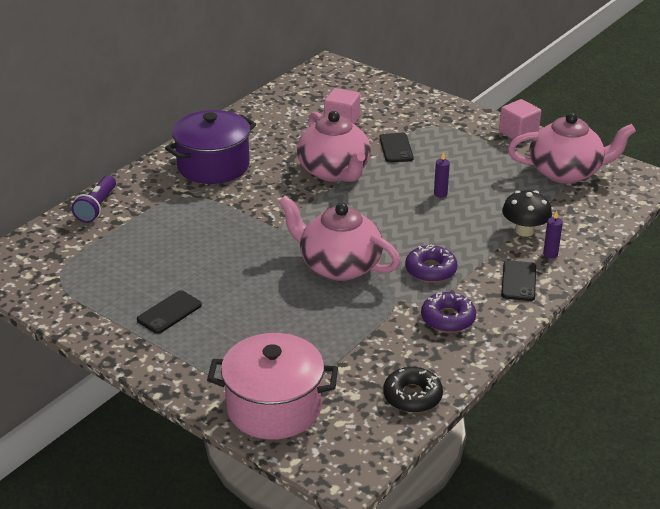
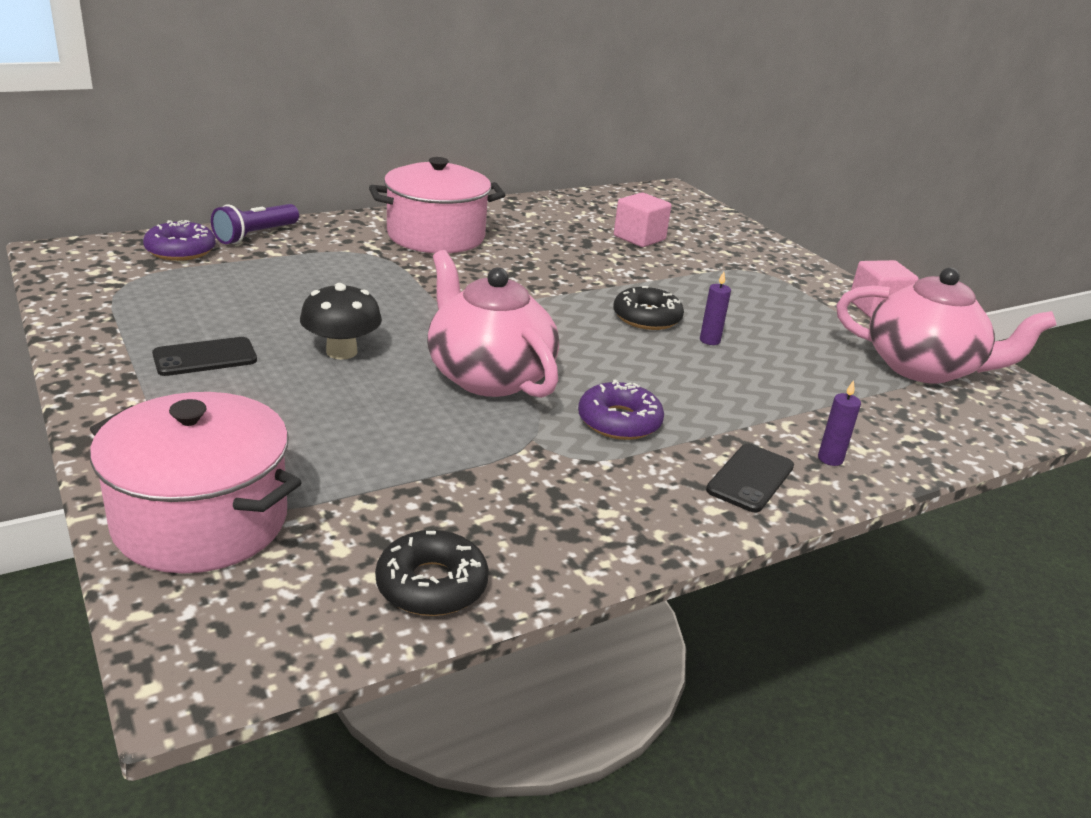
camera: 20 degrees right, 5 degrees down
purple pot [165,110,256,184] -> pink pot [369,157,505,253]
pink teapot [297,111,371,182] -> none
black phone [379,133,414,162] -> none
purple donut [421,292,476,333] -> purple donut moved to [143,220,216,261]
black mushroom [502,191,552,237] -> black mushroom moved to [300,283,382,360]
none -> black donut [613,286,684,330]

